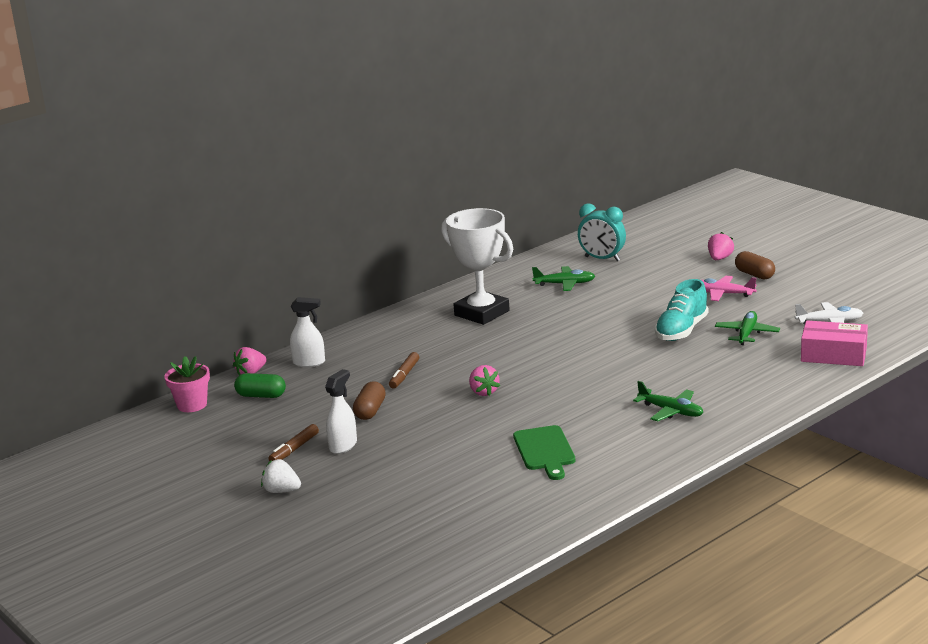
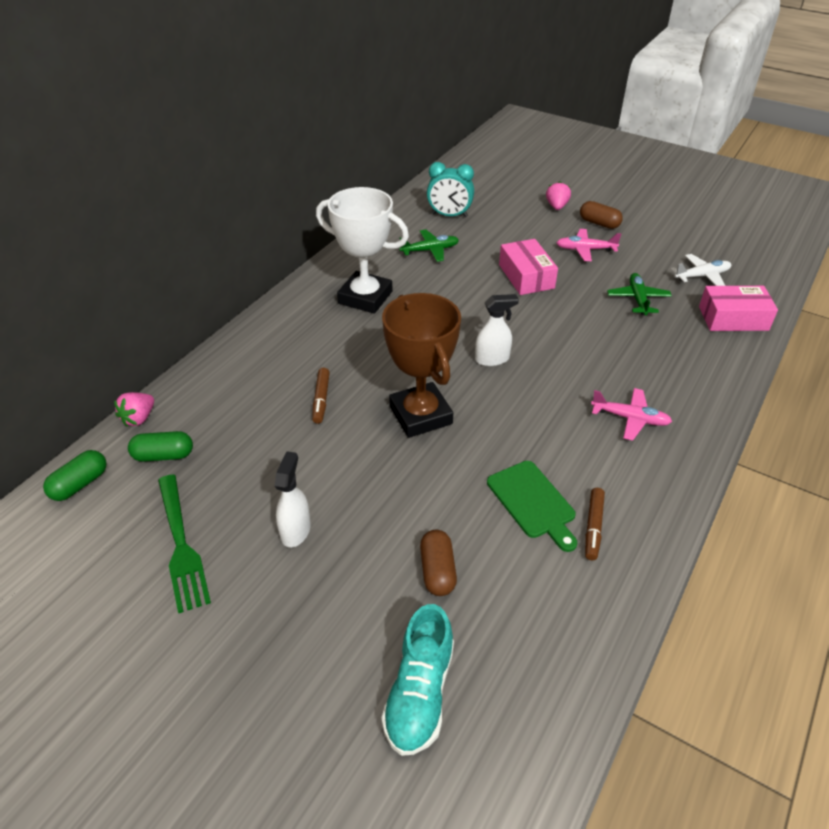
camera: 20 degrees left, 20 degrees up
pink flower pot [165,356,210,412] -> green capsule [43,450,107,501]
white strawberry [261,459,301,493] -> none
brown marker [269,424,319,461] -> brown marker moved to [585,488,605,560]
white spray bottle [290,297,325,367] -> white spray bottle moved to [475,294,519,366]
brown capsule [353,381,386,420] -> brown capsule moved to [420,530,457,596]
pink strawberry [469,365,500,396] -> brown trophy [382,293,461,438]
green plane [633,381,703,421] -> pink plane [591,388,672,441]
turquoise shoe [655,279,708,341] -> turquoise shoe moved to [381,604,454,756]
none -> green fork [158,474,211,613]
none -> pink box [499,239,558,295]

